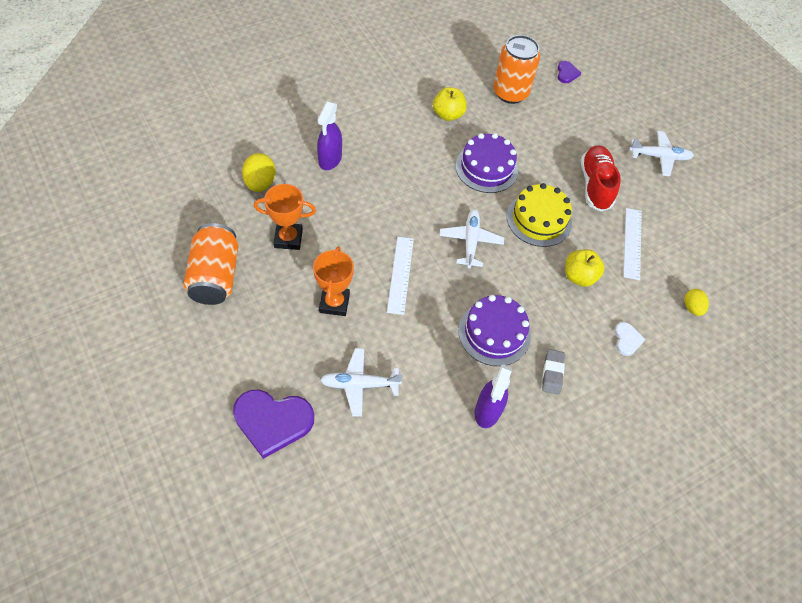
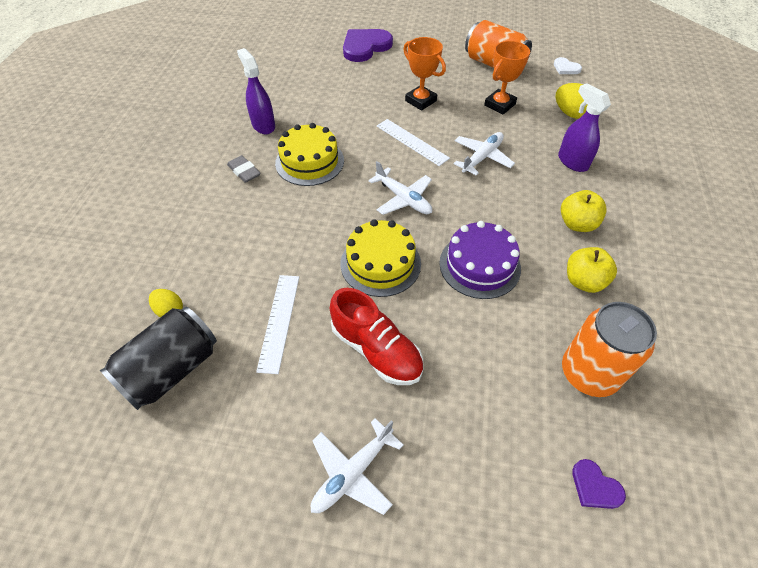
camera: 135 degrees right, 5 degrees down
white plane [320,348,403,417] -> white plane moved to [454,132,515,175]
purple cake [458,295,531,366] -> yellow cake [275,123,344,186]
yellow apple [565,249,605,287] -> yellow apple moved to [561,190,607,232]
white heart [615,322,646,356] -> white heart moved to [554,57,582,74]
white ruler [623,208,642,280] -> white ruler turned 45 degrees clockwise [256,275,299,374]
none -> black can [100,307,217,410]

